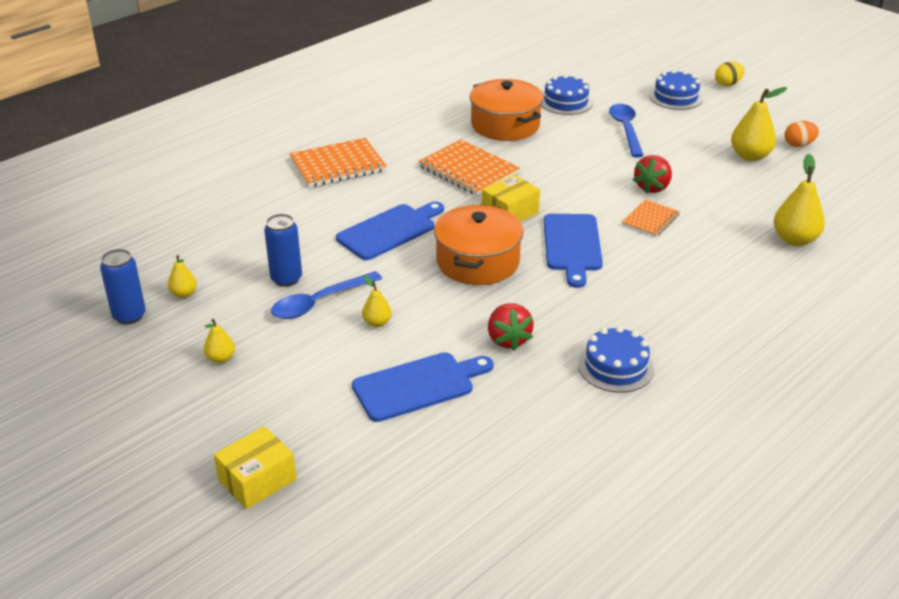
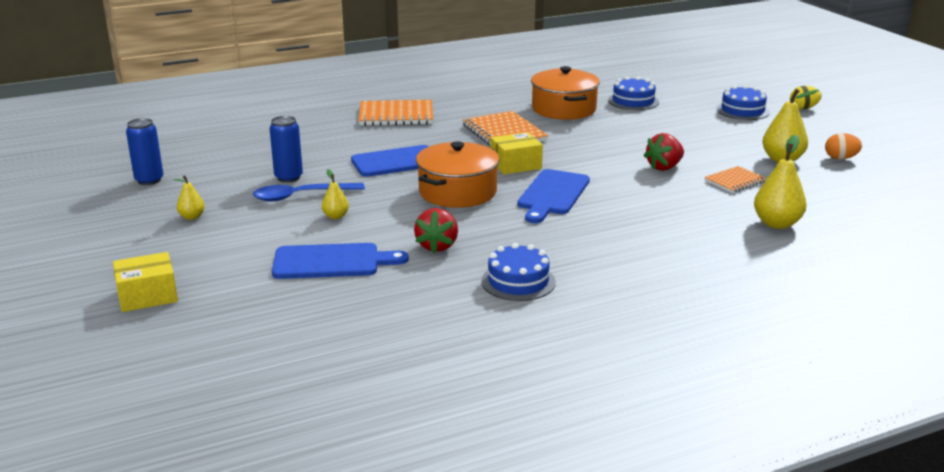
camera: 20 degrees right, 10 degrees down
yellow pear [168,255,197,298] -> none
blue spoon [609,104,644,157] -> none
orange notebook [622,199,680,237] -> orange notebook moved to [704,166,767,193]

